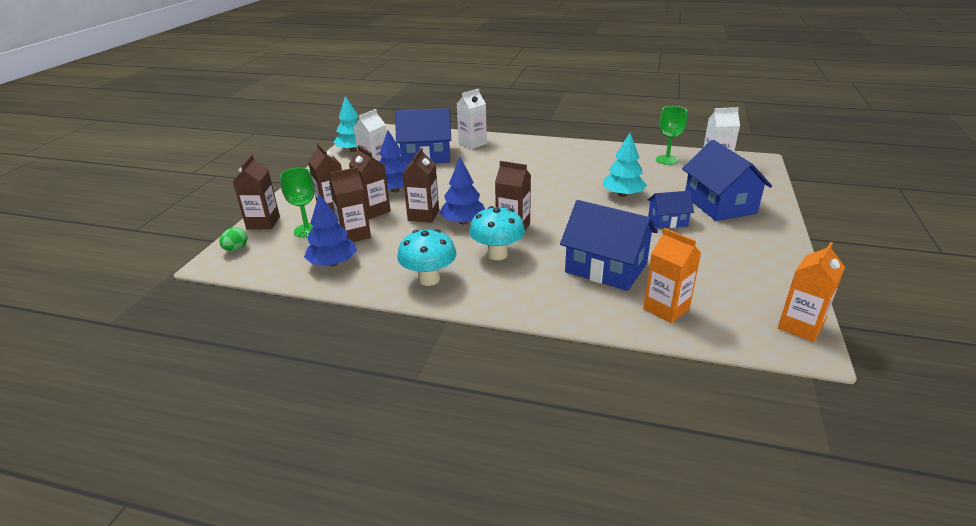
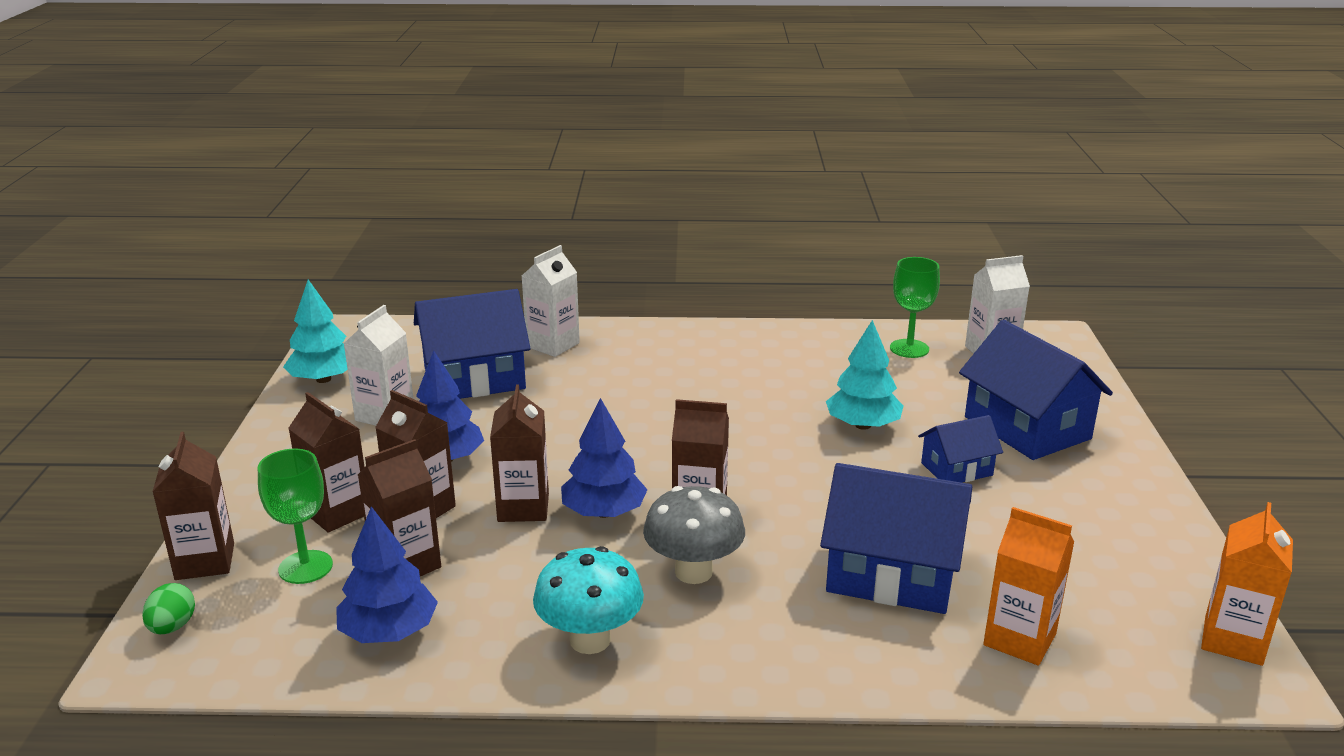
camera: 15 degrees left, 5 degrees down
turquoise mushroom [469,206,525,260] -> grey mushroom [643,486,745,584]

